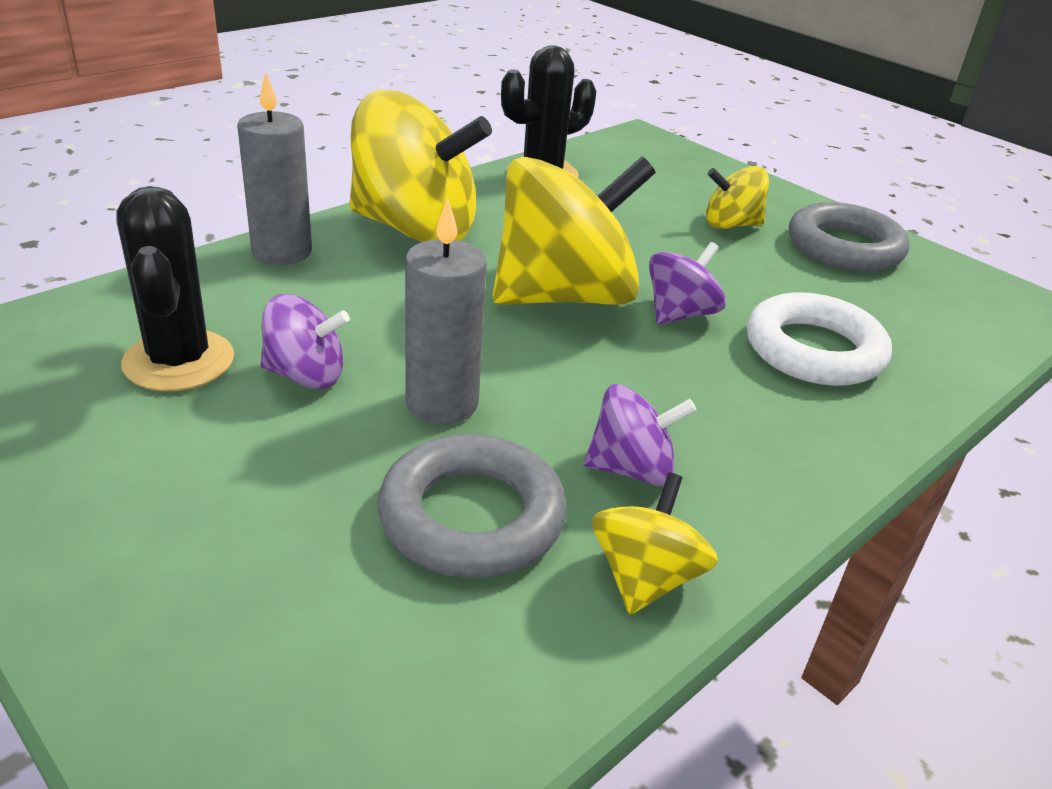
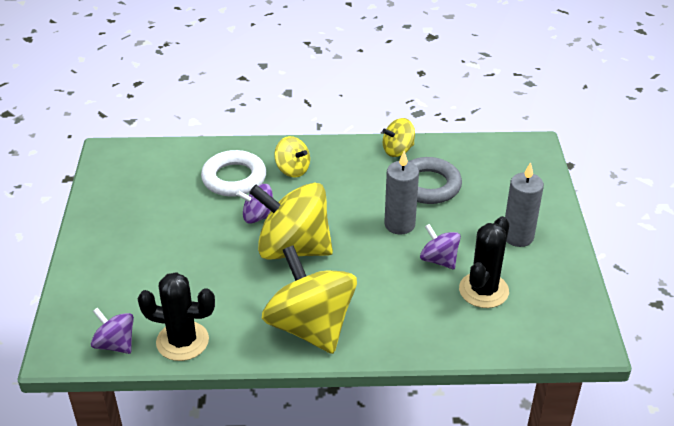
camera: 135 degrees left, 5 degrees up
grey candle [237,72,312,265] -> grey candle moved to [505,162,544,247]
purple spinning top [584,384,696,486] -> purple spinning top moved to [91,307,134,354]
yellow spinning top [706,166,769,229] -> yellow spinning top moved to [274,136,310,177]
grey ring [789,202,910,272] -> none

